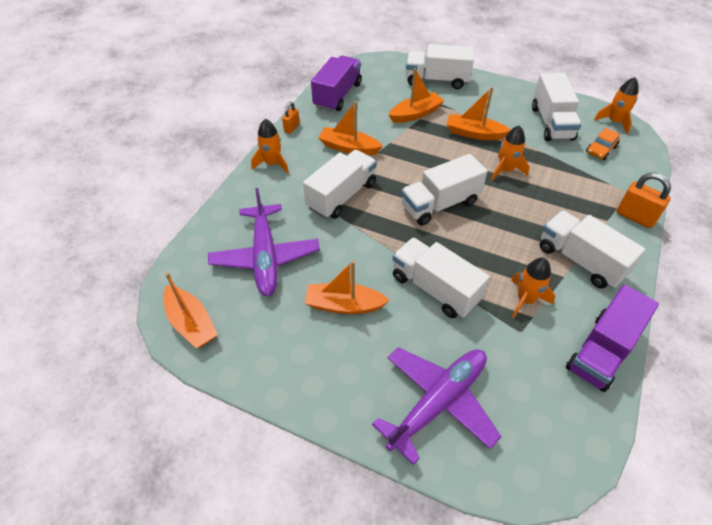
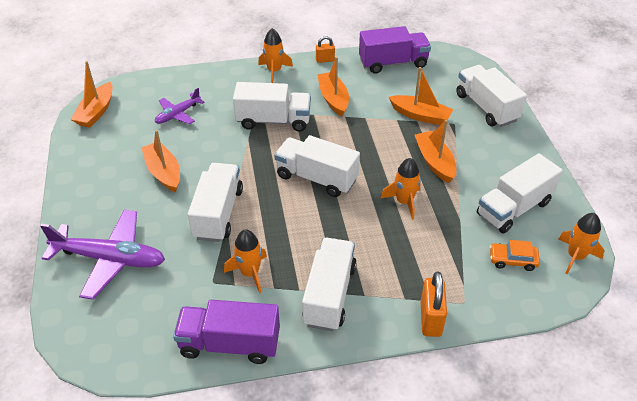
camera: 55 degrees right, 5 degrees down
purple plane [208,188,320,296] -> purple plane [155,88,205,124], size x0.56

